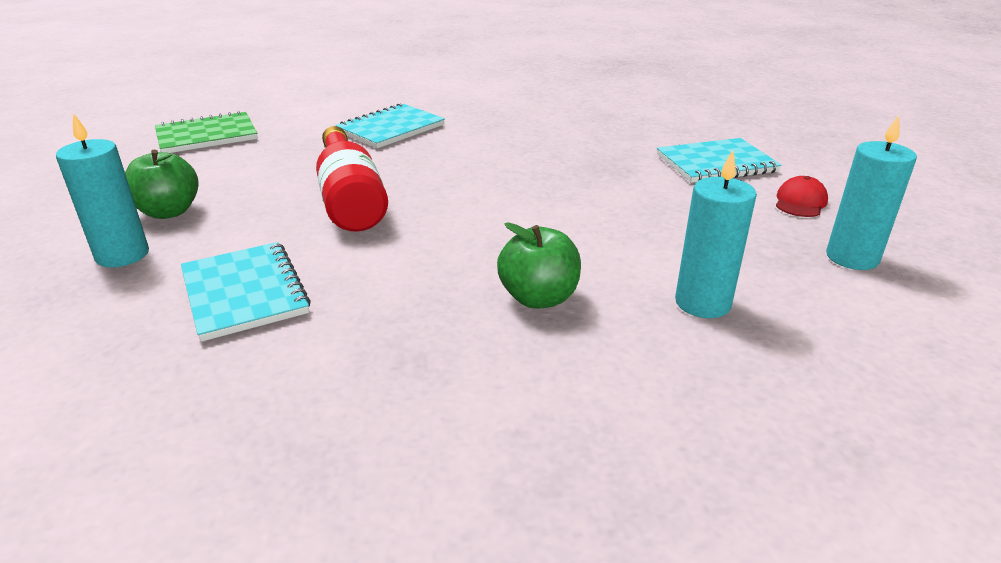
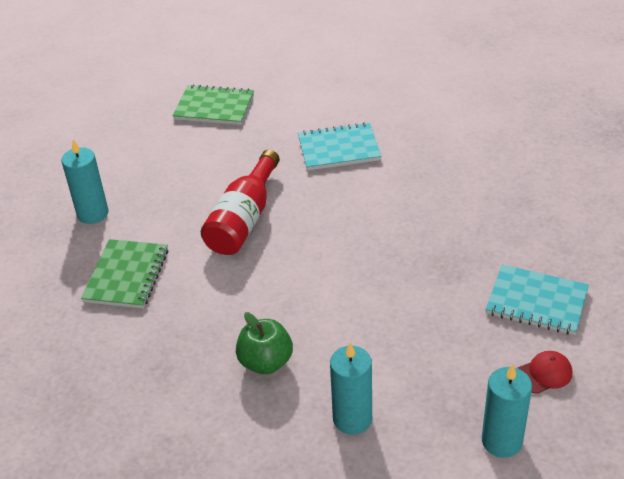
camera: 40 degrees right, 10 degrees up
green apple [125,149,198,219] -> none
turquoise notebook [181,242,311,342] -> green notebook [81,239,168,308]

